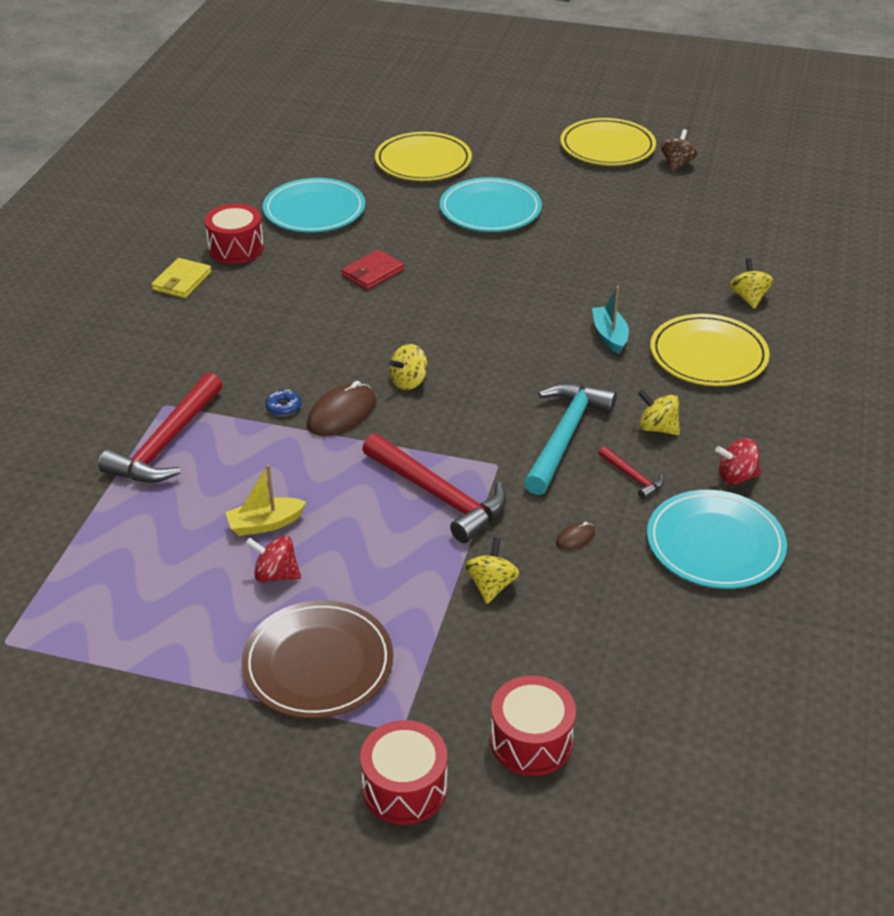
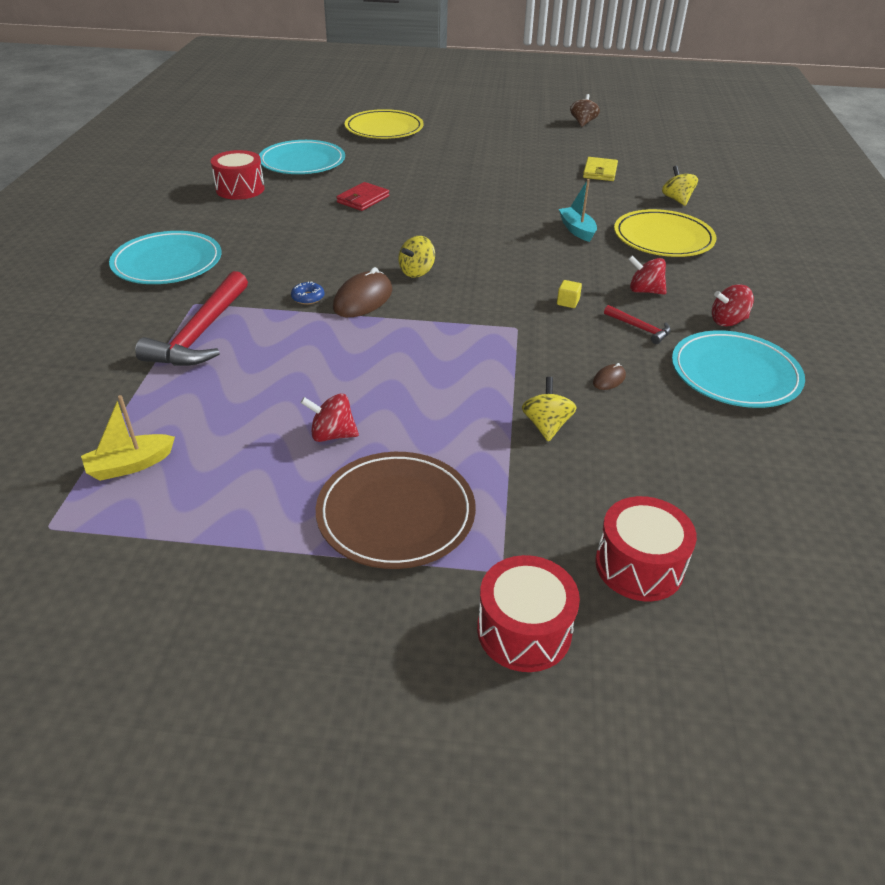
camera: 10 degrees left, 0 degrees up
yellow wallet [151,258,212,298] -> yellow wallet moved to [583,157,618,181]
yellow boat [225,464,306,536] -> yellow boat moved to [81,395,175,481]
red hammer [362,433,507,543] -> none
turquoise plate [440,177,542,232] -> turquoise plate moved to [109,231,222,284]
turquoise hammer [524,383,617,495] -> yellow cube [557,280,582,308]
yellow plate [560,118,656,165] -> none
yellow spinning top [638,390,680,435] -> red spinning top [628,255,667,295]

